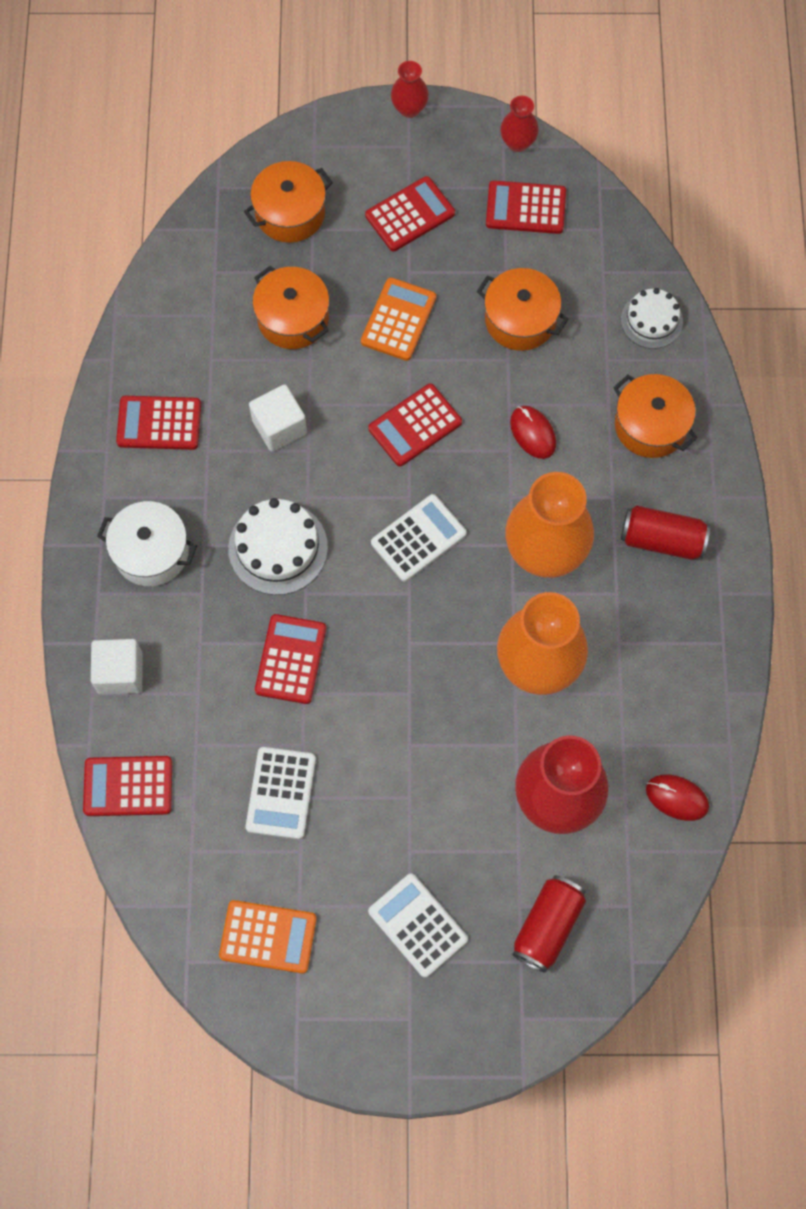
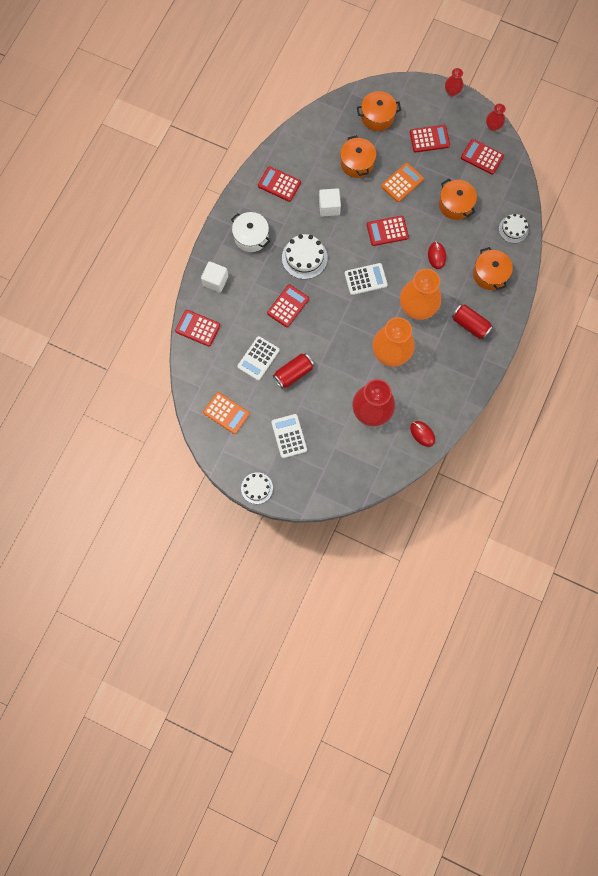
camera: 25 degrees right, 5 degrees up
red can [512,875,586,973] -> red can moved to [273,353,314,389]
none -> white cake [241,472,273,504]

